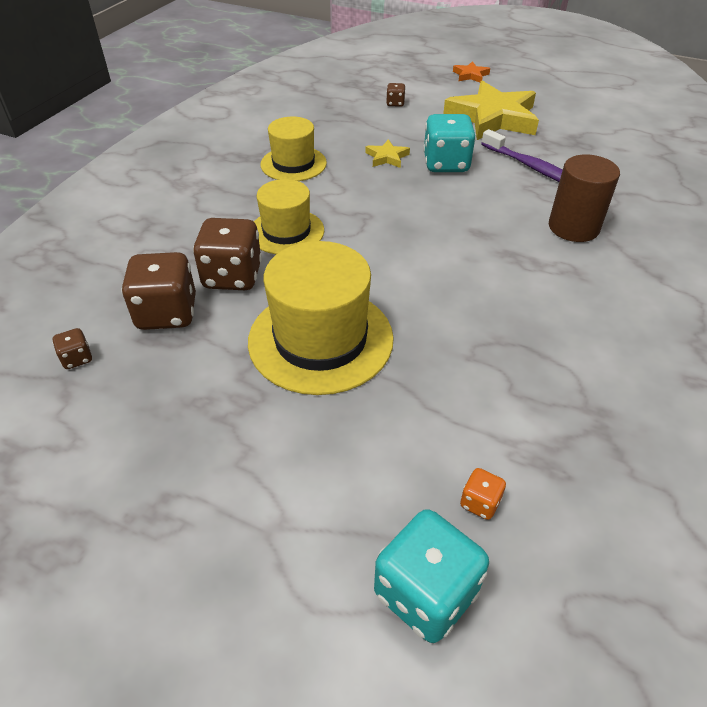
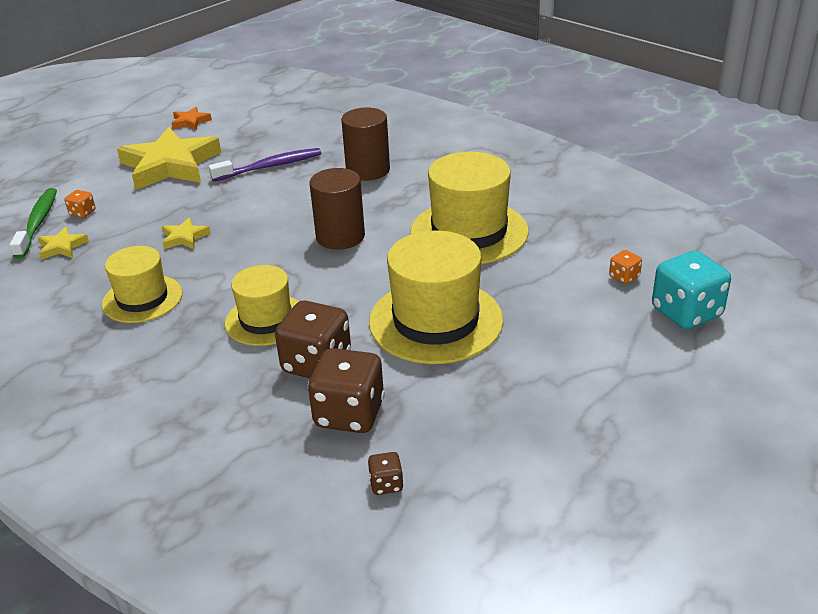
camera: 70 degrees left, 10 degrees down
brown dice [386,83,405,107] -> orange dice [65,190,95,218]
turquoise dice [423,114,476,172] -> none
orange star [453,61,490,82] -> orange star moved to [171,107,212,130]
none -> green toothbrush [10,188,57,259]
none -> yellow star [38,227,89,260]
none -> brown cylinder [309,168,365,250]
none -> yellow hat [410,152,529,264]

